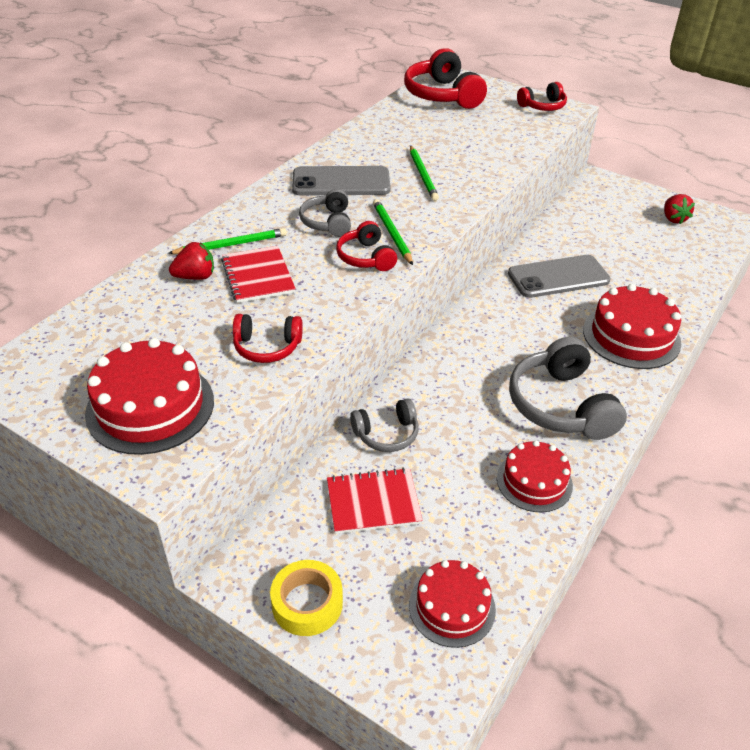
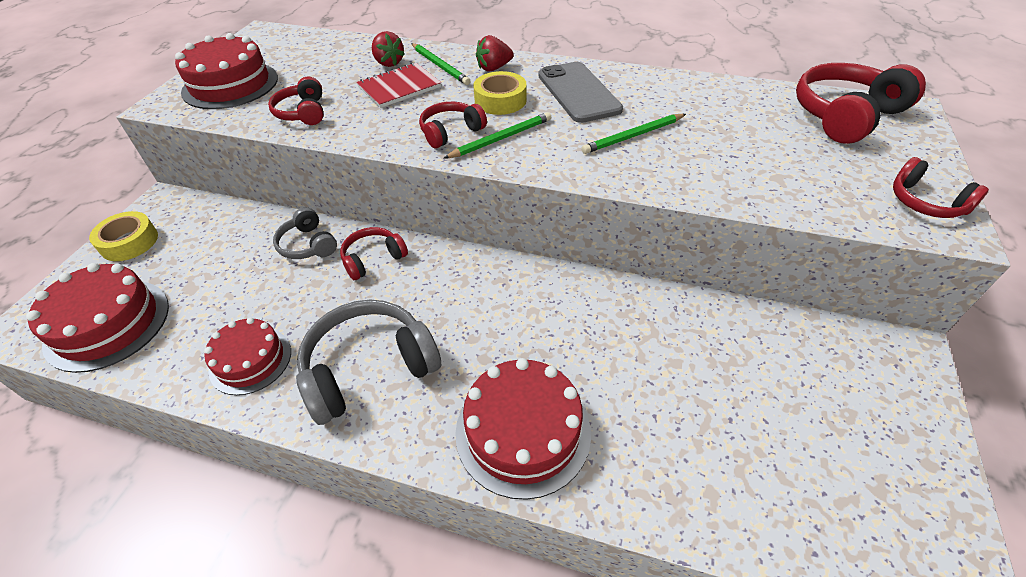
camera: 75 degrees right, 5 degrees up
grey headphones [299,189,351,237] -> yellow tape [473,71,527,115]
red notebook [327,468,423,534] -> none
red cake [409,560,496,648] -> red cake [26,263,169,373], size x1.53
grey phone [508,255,611,298] -> none
red strawberry [664,194,695,224] -> red strawberry moved to [476,35,514,71]
none -> red headphones [340,227,408,280]

